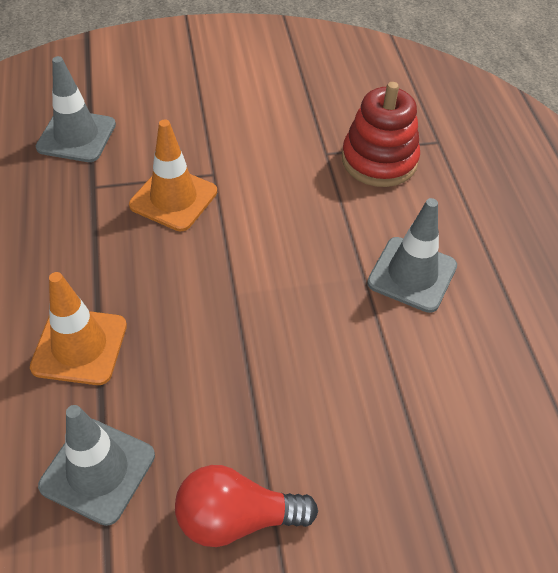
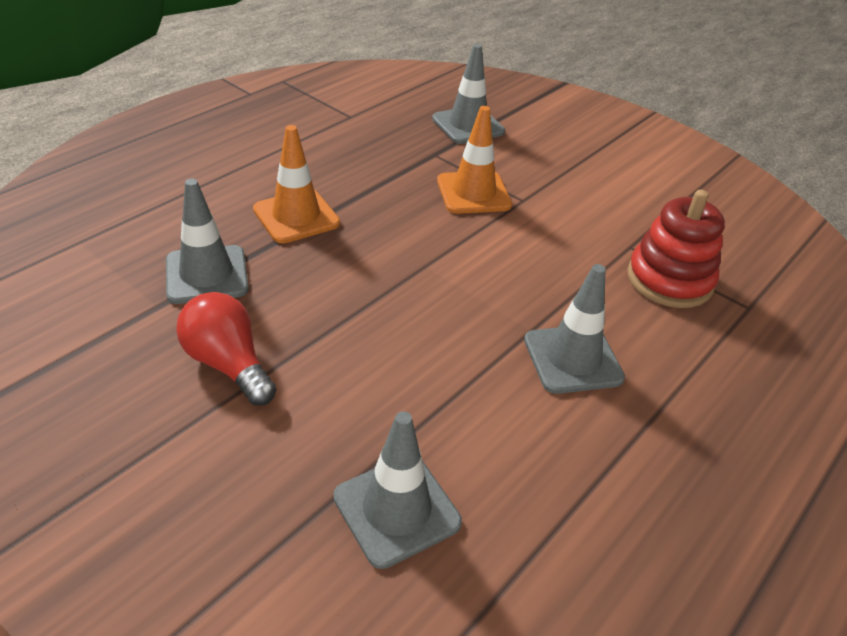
camera: 50 degrees right, 10 degrees down
none -> grey traffic cone [333,411,462,569]

